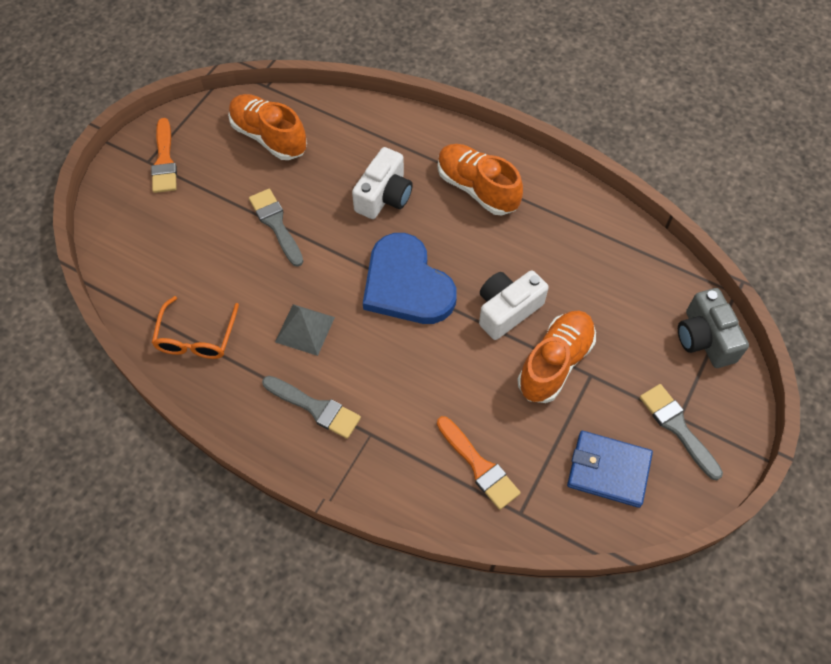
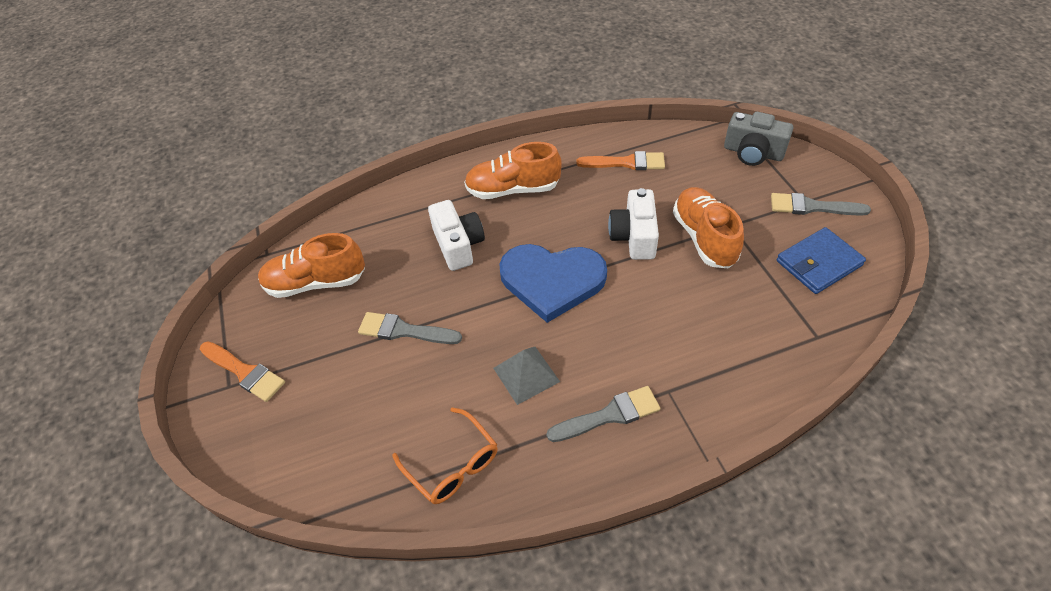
camera: 45 degrees left, 10 degrees down
orange brush [437,416,521,510] -> orange brush moved to [577,151,665,170]

